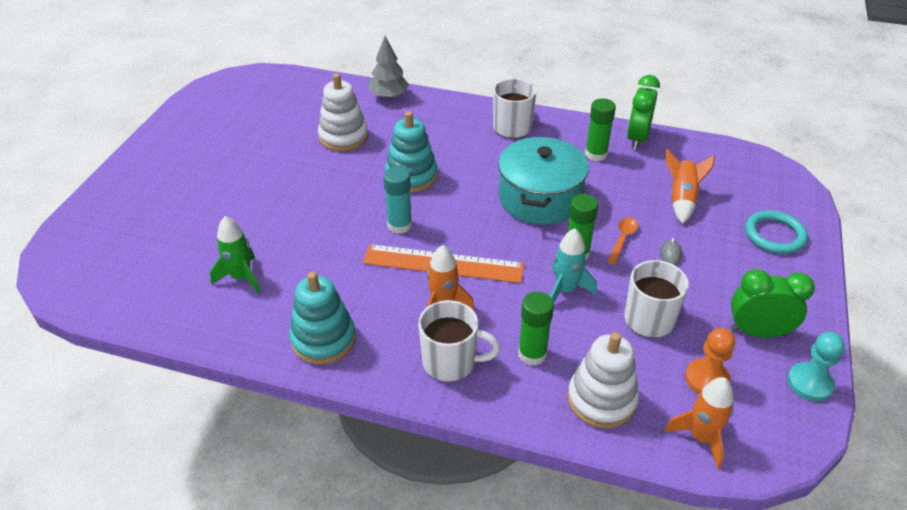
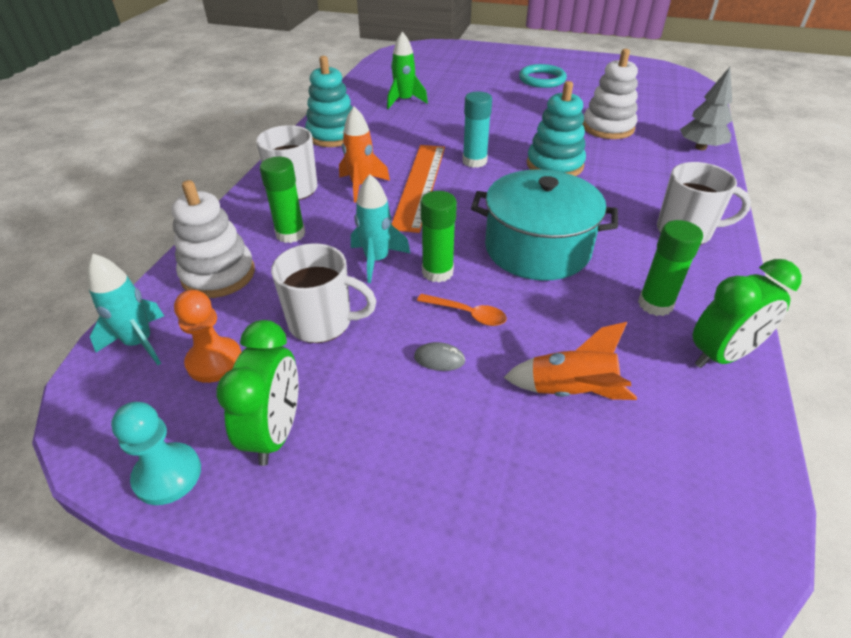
camera: 90 degrees right, 0 degrees up
green clock [627,75,660,150] -> green clock turned 135 degrees clockwise [692,259,802,368]
orange rocket [665,377,734,469] -> turquoise rocket [87,254,164,365]
turquoise ring [745,210,808,254] -> turquoise ring moved to [519,64,567,88]

